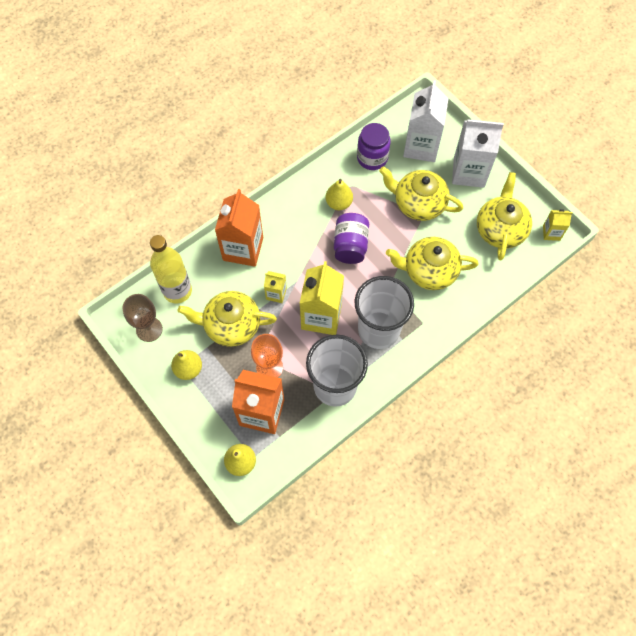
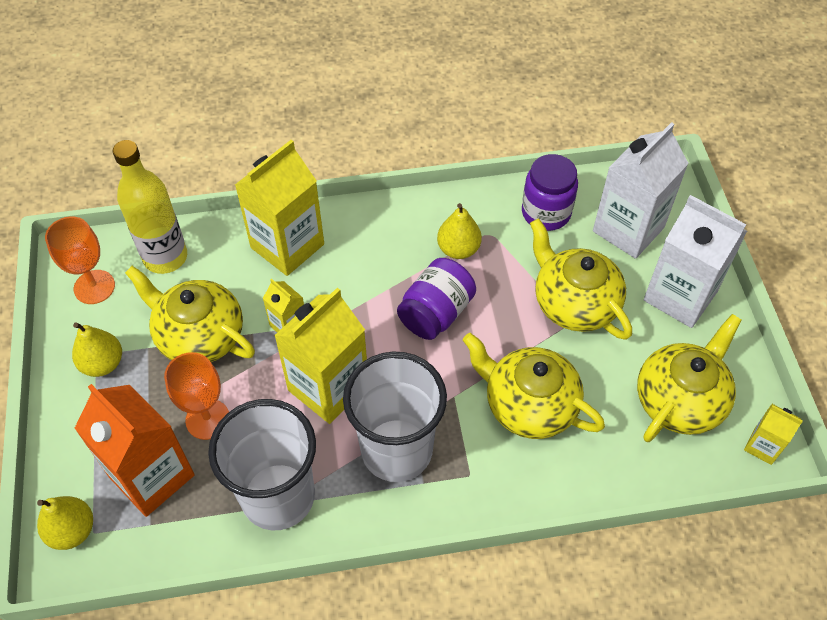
camera: 30 degrees right, 10 degrees down
brown goblet [122,294,163,342] -> orange goblet [45,216,115,304]
orange carton [215,189,263,267] -> yellow carton [235,140,324,276]

